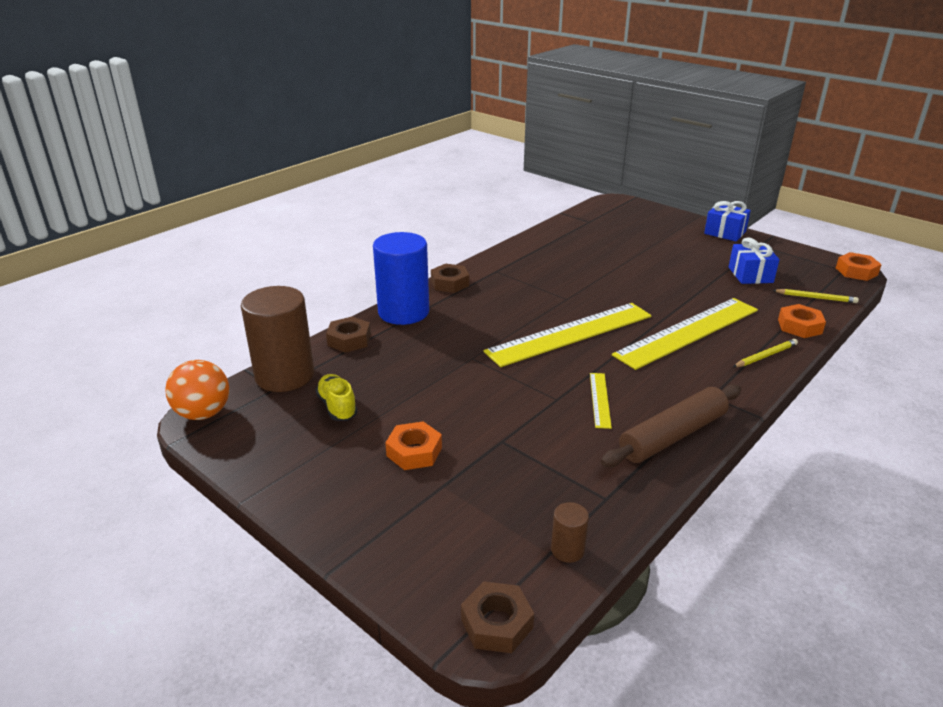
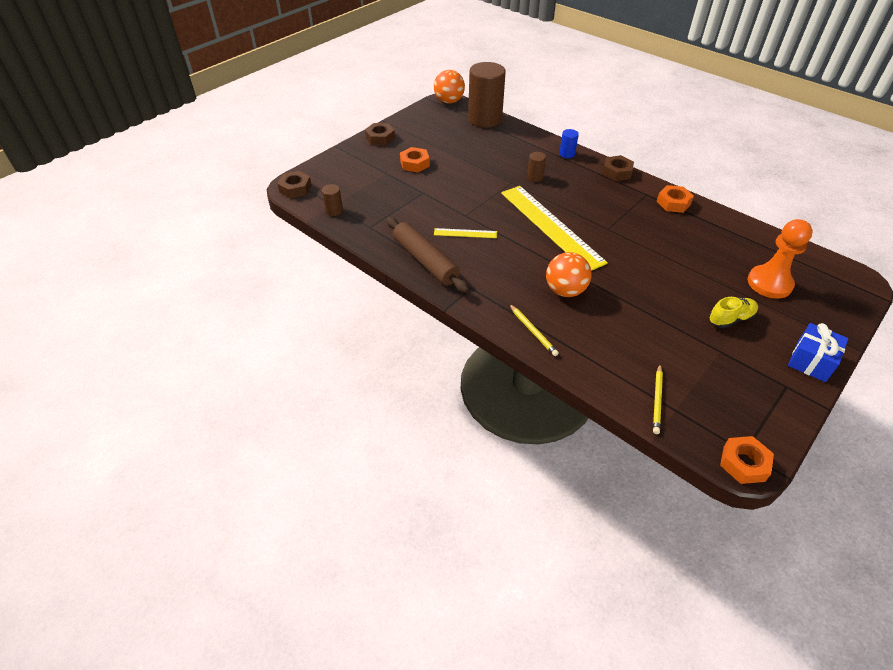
camera: 90 degrees right, 15 degrees up
yellow shoe [316,374,358,421] -> yellow shoe moved to [709,297,758,328]
brown nut [326,317,371,353] -> brown nut moved to [365,123,395,145]
blue cylinder [373,232,429,325] -> blue cylinder [559,129,579,158], size x0.43
yellow ruler [612,298,758,370] -> orange ball [546,252,592,297]
blue gift [729,237,780,284] -> none
orange nut [778,304,826,338] -> orange nut moved to [656,185,694,213]
none -> brown cylinder [527,152,546,182]
none -> orange pawn [747,219,813,299]

